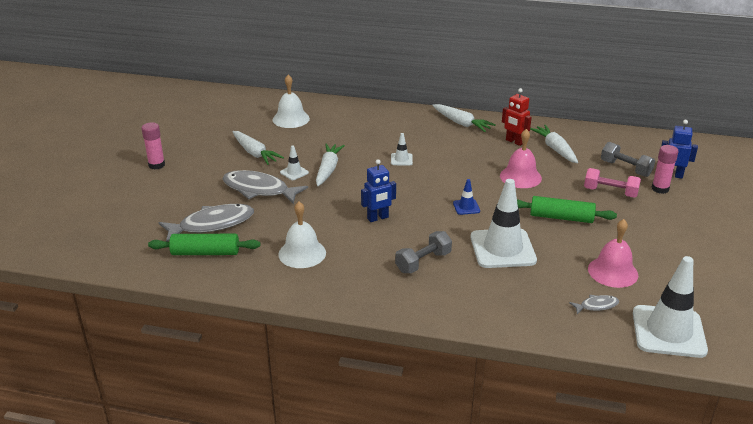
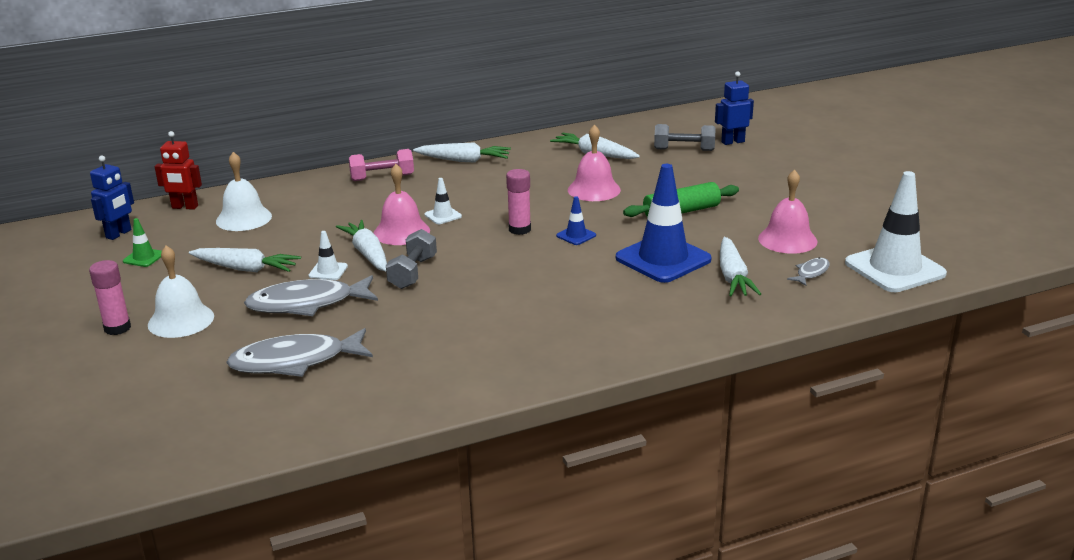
camera: 35 degrees left, 5 degrees down
green rolling pin [148,234,260,255] -> none
grey fish [159,204,254,242] -> grey fish turned 135 degrees counterclockwise [226,328,373,377]
white bell [278,202,326,268] -> white bell moved to [148,245,214,338]
blue robot [361,159,396,222] -> blue robot moved to [90,156,134,240]
grey dumbbell [395,231,452,273] -> grey dumbbell moved to [386,229,437,289]
white traffic cone [471,179,537,268] -> blue traffic cone [616,164,712,283]
red robot [502,88,532,146] -> red robot moved to [155,131,202,210]
pink dumbbell [584,168,641,198] -> pink dumbbell moved to [349,149,414,181]
pink glue stick [651,145,679,194] -> pink glue stick moved to [506,169,531,235]
none -> green traffic cone [123,218,162,267]
none -> pink bell [374,164,430,245]
none -> white carrot [720,237,761,296]

